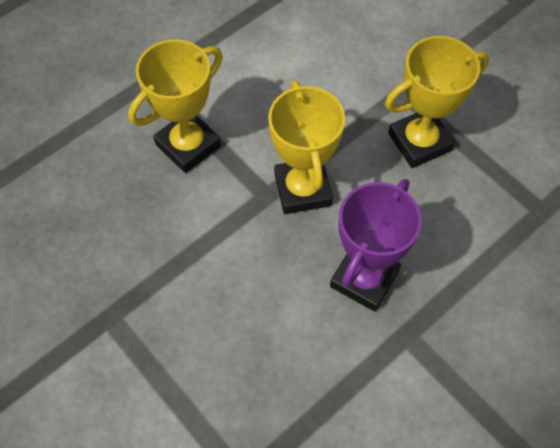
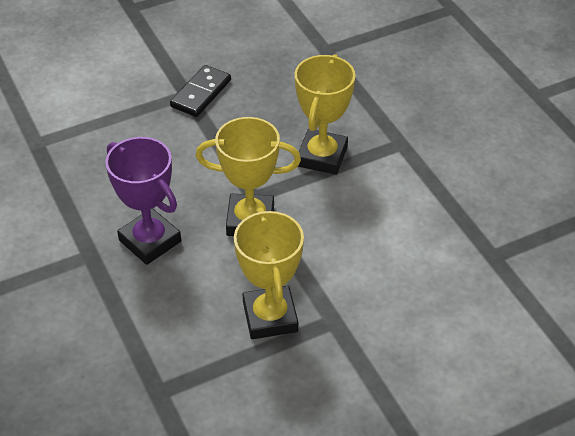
camera: 105 degrees right, 15 degrees down
yellow trophy [128,39,223,173] -> yellow trophy turned 45 degrees clockwise [295,54,355,175]
none -> black domino [170,65,231,117]

